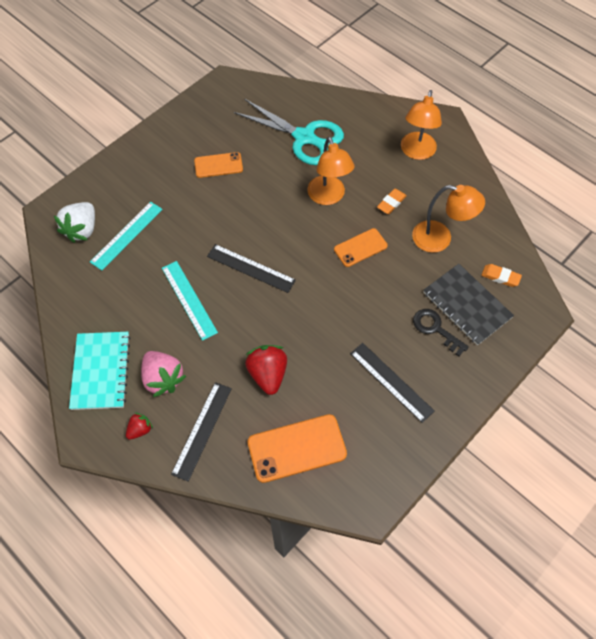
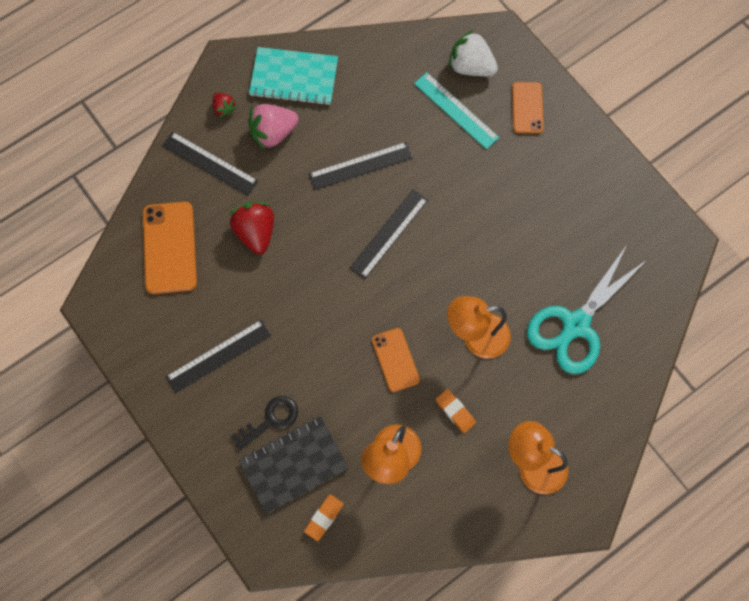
camera: 100 degrees right, 10 degrees up
turquoise ruler [162,261,218,341] -> black ruler [309,142,413,190]
orange phone [194,152,243,178] -> orange phone moved to [512,82,544,134]
red strawberry [245,345,287,395] -> red strawberry turned 105 degrees counterclockwise [230,202,274,254]

